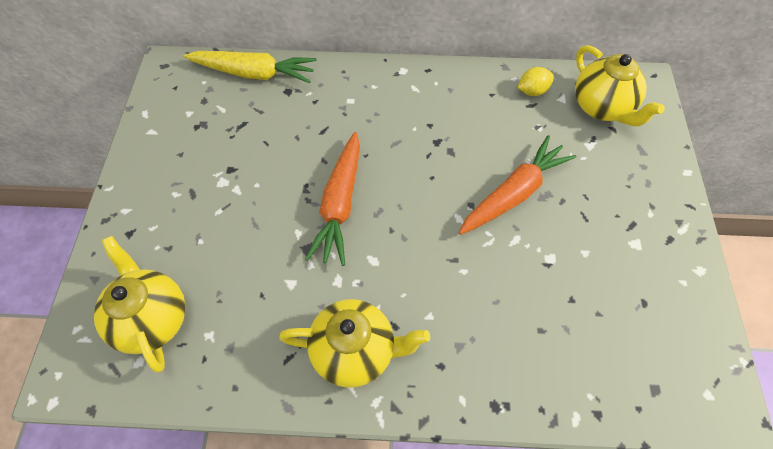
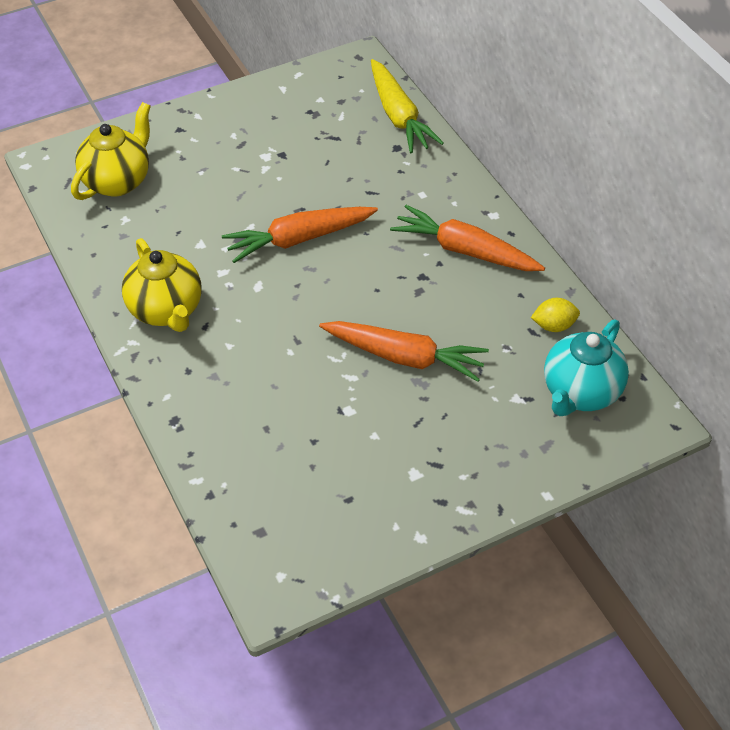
camera: 60 degrees right, 10 degrees down
yellow lemon [518,67,554,96] -> yellow lemon turned 45 degrees counterclockwise [531,298,580,332]
yellow teapot [575,45,665,126] -> turquoise teapot [544,320,629,416]
none -> orange carrot [390,205,545,271]

